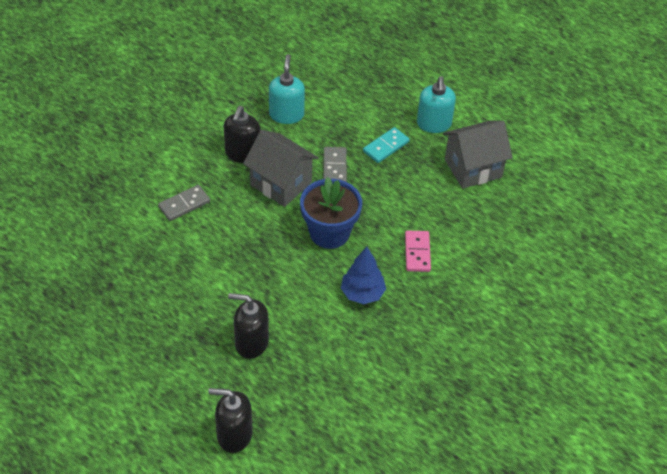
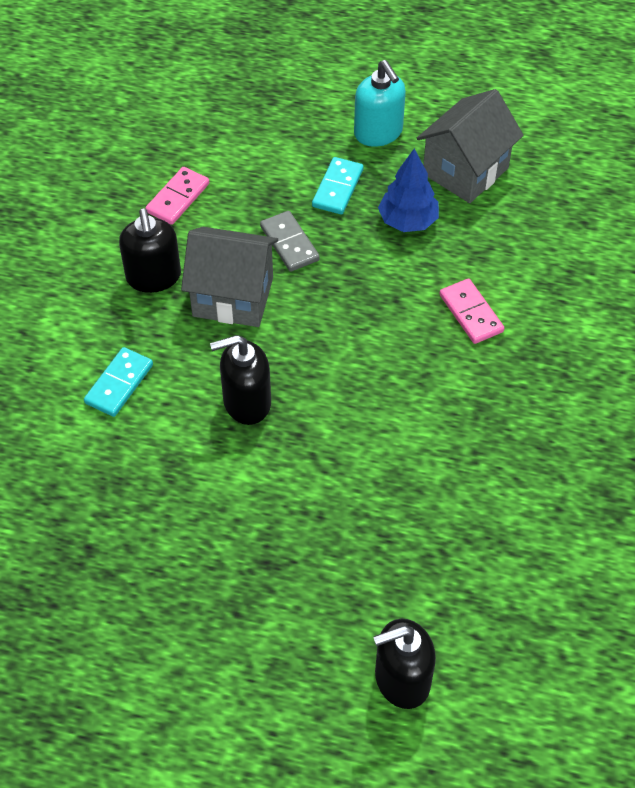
camera: 25 degrees left, 5 degrees up
grey domino [158,185,210,221] -> turquoise domino [84,347,153,417]
black soap dispenser [228,293,269,359] -> black soap dispenser moved to [210,335,271,425]
turquoise soap dispenser [269,54,305,124] -> pink domino [145,167,209,225]
blue flower pot [300,177,362,249] -> none
blue tree [341,247,386,304] -> blue tree moved to [378,148,439,232]

